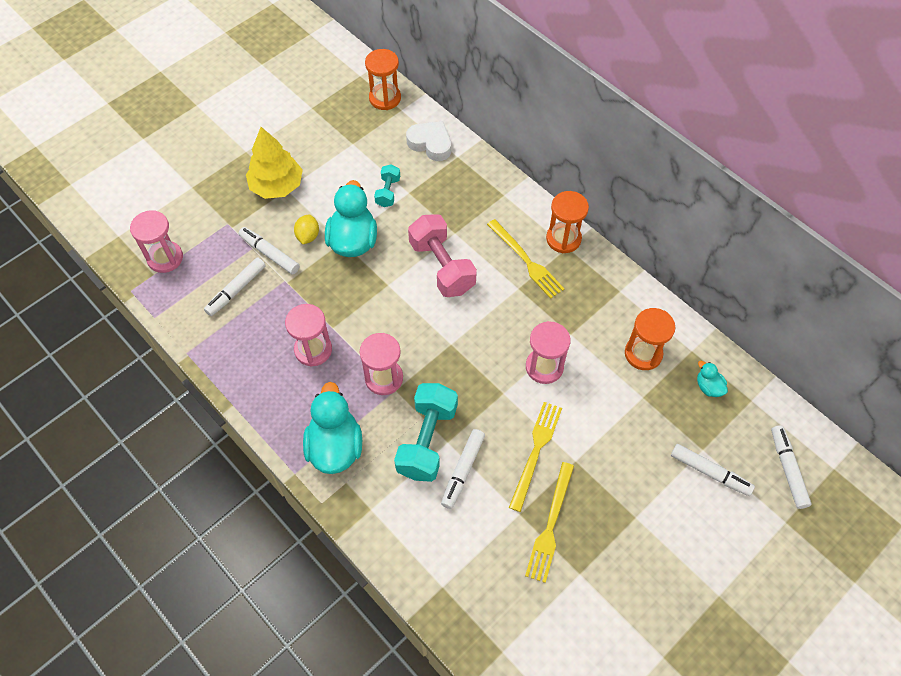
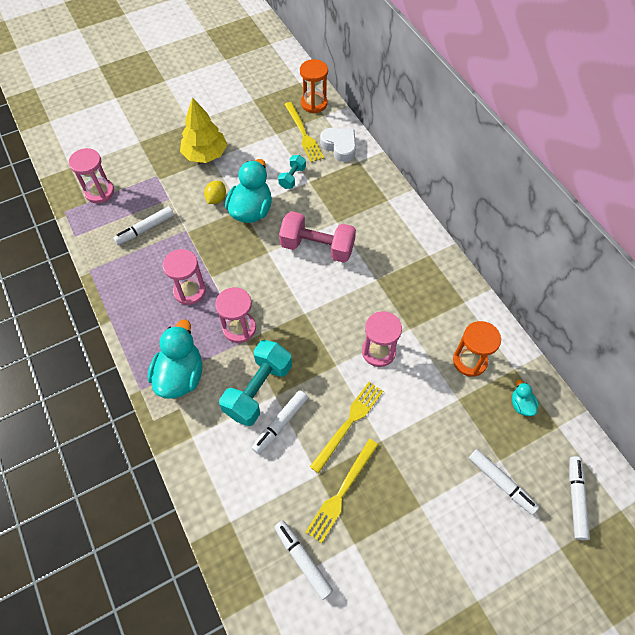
camera: 15 degrees right, 0 degrees up
white marker [239,227,300,274] -> white marker moved to [274,520,333,600]
pink dumbbell [408,214,477,297] -> pink dumbbell turned 60 degrees counterclockwise [279,211,356,263]
yellow fork [487,219,564,299] -> yellow fork moved to [284,102,324,162]
orange hourglass [546,191,589,253] -> none

